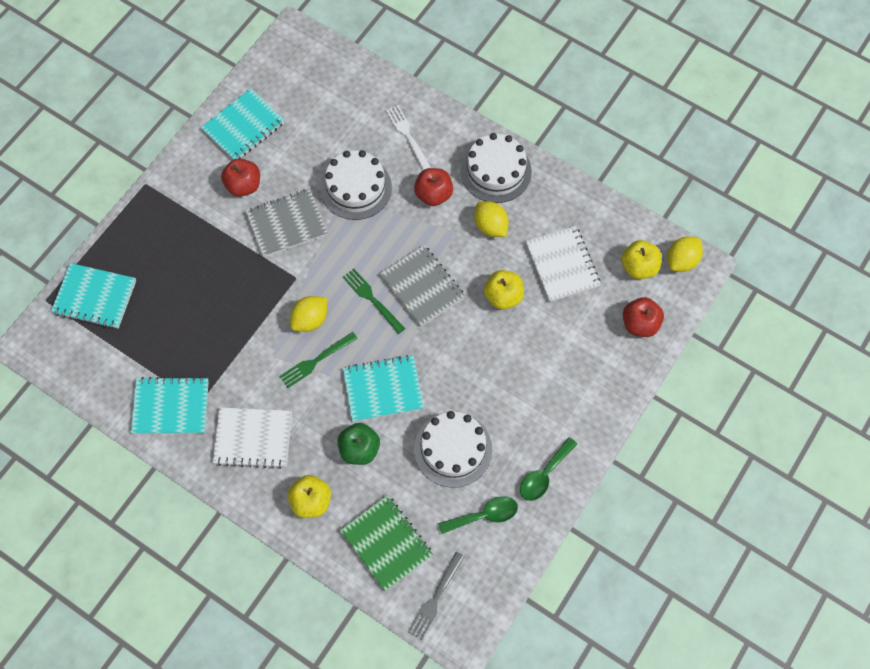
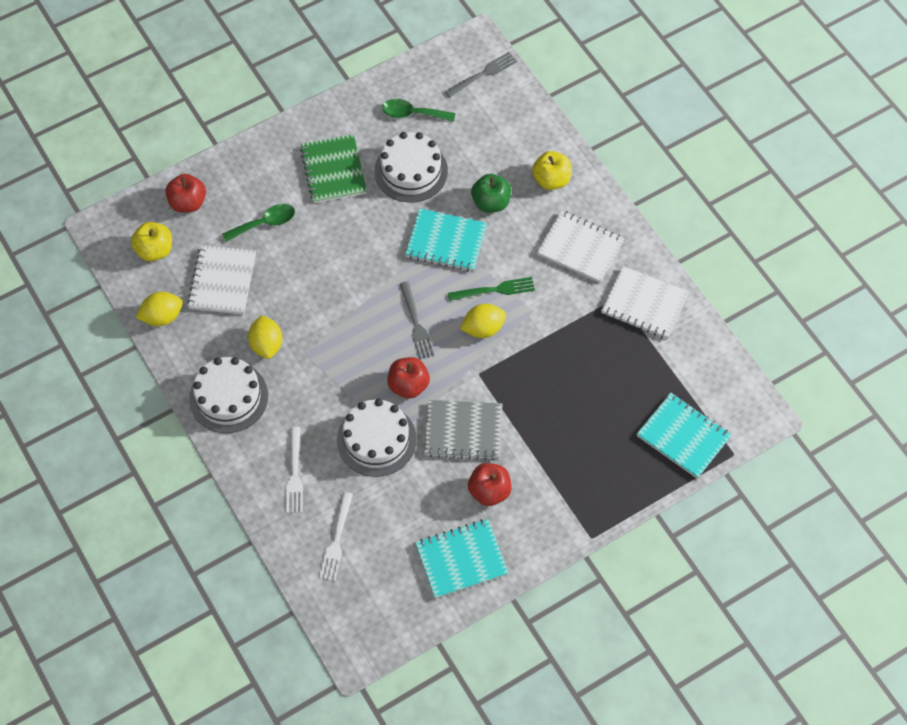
camera: 155 degrees left, 5 degrees down
turquoise notebook [131,377,209,434] -> white notebook [601,266,689,339]
green notebook [340,495,433,591] -> green notebook moved to [300,134,367,203]
green fork [343,268,405,334] -> grey fork [400,281,434,360]
grey notebook [380,245,465,327] -> none
red apple [414,168,453,206] -> red apple moved to [387,357,430,399]
yellow apple [484,270,524,310] -> none
green spoon [520,437,577,501] -> green spoon moved to [222,204,295,242]
yellow lemon [667,236,703,272] -> yellow lemon moved to [136,292,183,326]
none -> white fork [319,492,353,581]

